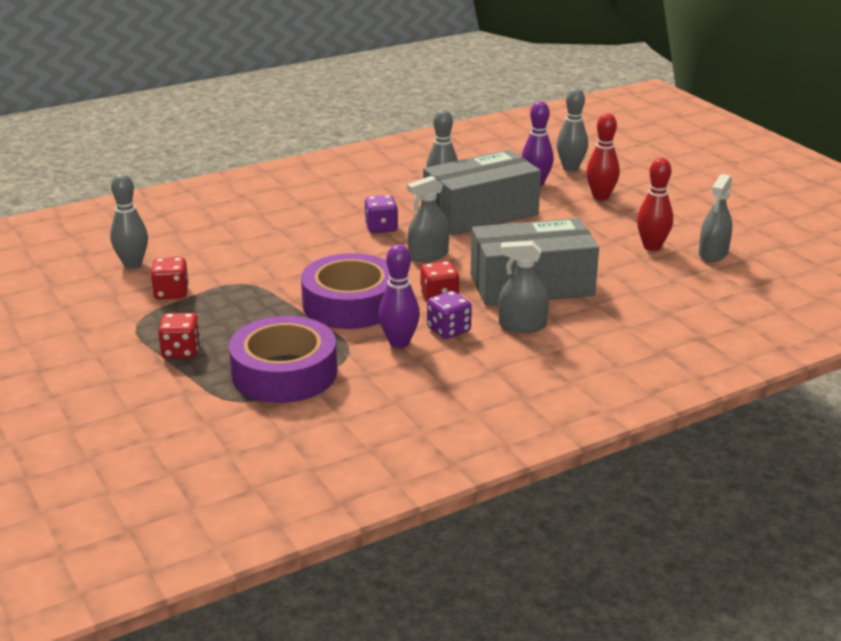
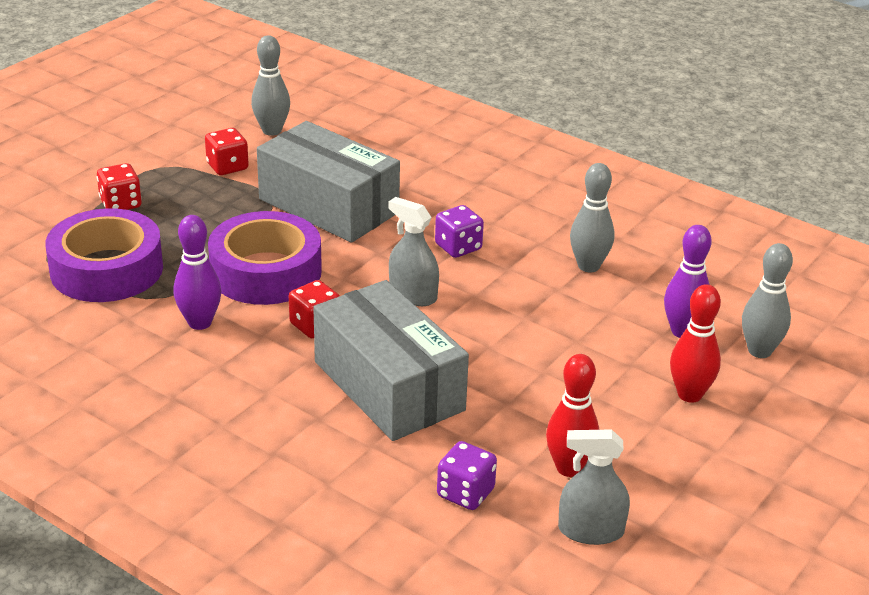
camera: 65 degrees right, 5 degrees up
grey box [423,150,541,236] -> grey box moved to [257,121,400,243]
purple dice [427,291,472,339] -> purple dice moved to [437,441,497,510]
grey spray bottle [498,241,549,333] -> none

